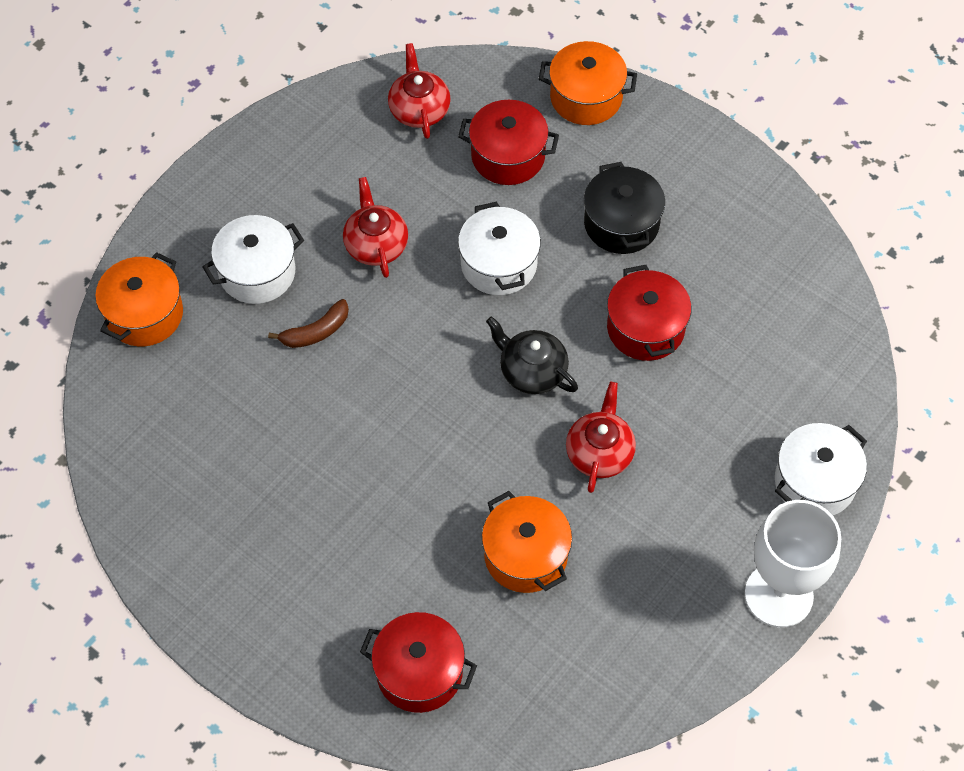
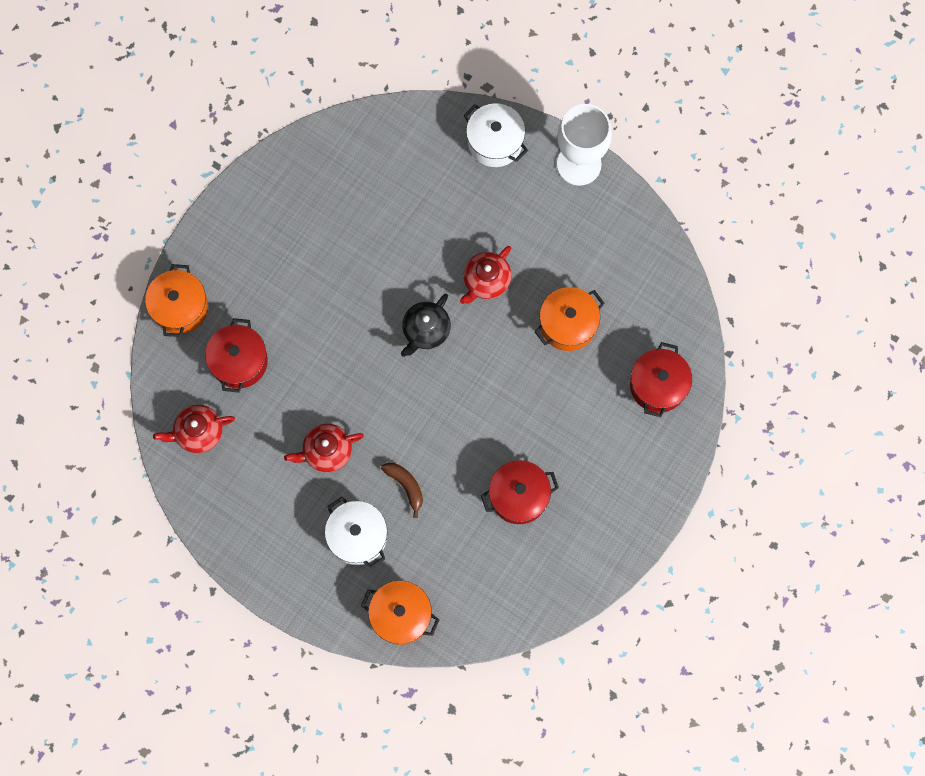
camera: 95 degrees left, 15 degrees up
white pot [458,202,541,295] -> none
red teapot [566,382,636,493] -> red teapot turned 60 degrees counterclockwise [460,246,512,304]
black pot [584,162,665,254] -> none
red pot [607,265,691,361] -> red pot moved to [481,460,559,524]

